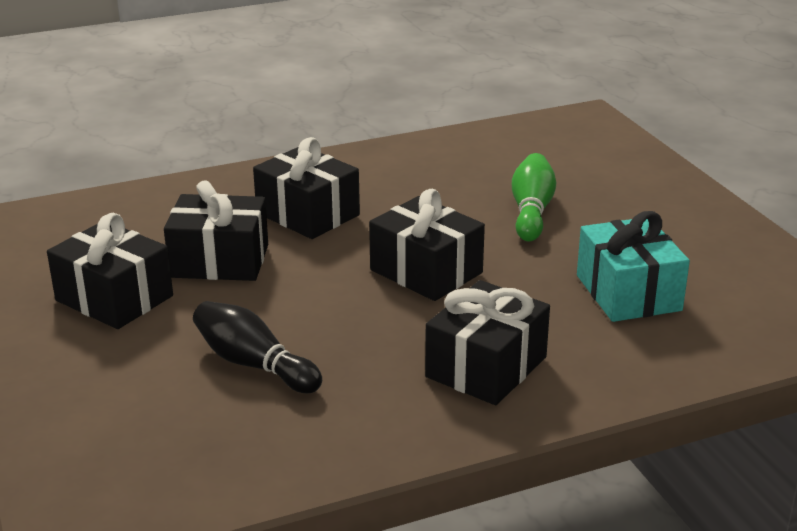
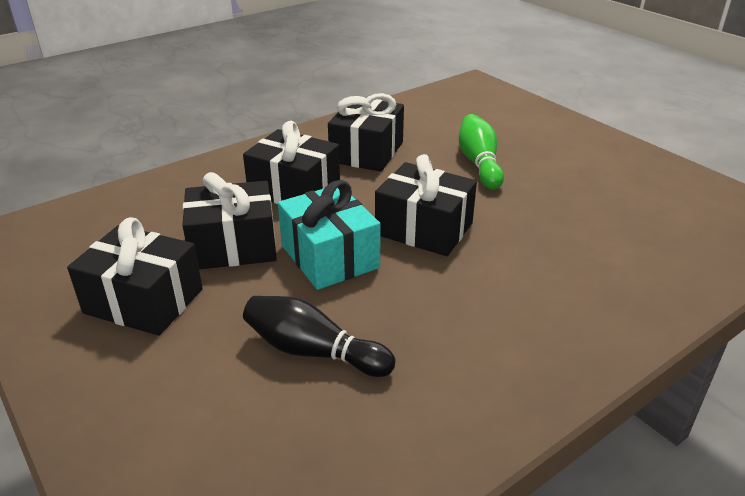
camera: 15 degrees left, 5 degrees up
black gift [425,280,550,405] -> black gift moved to [328,93,404,172]
turquoise gift [577,211,690,322] -> turquoise gift moved to [278,180,381,290]

